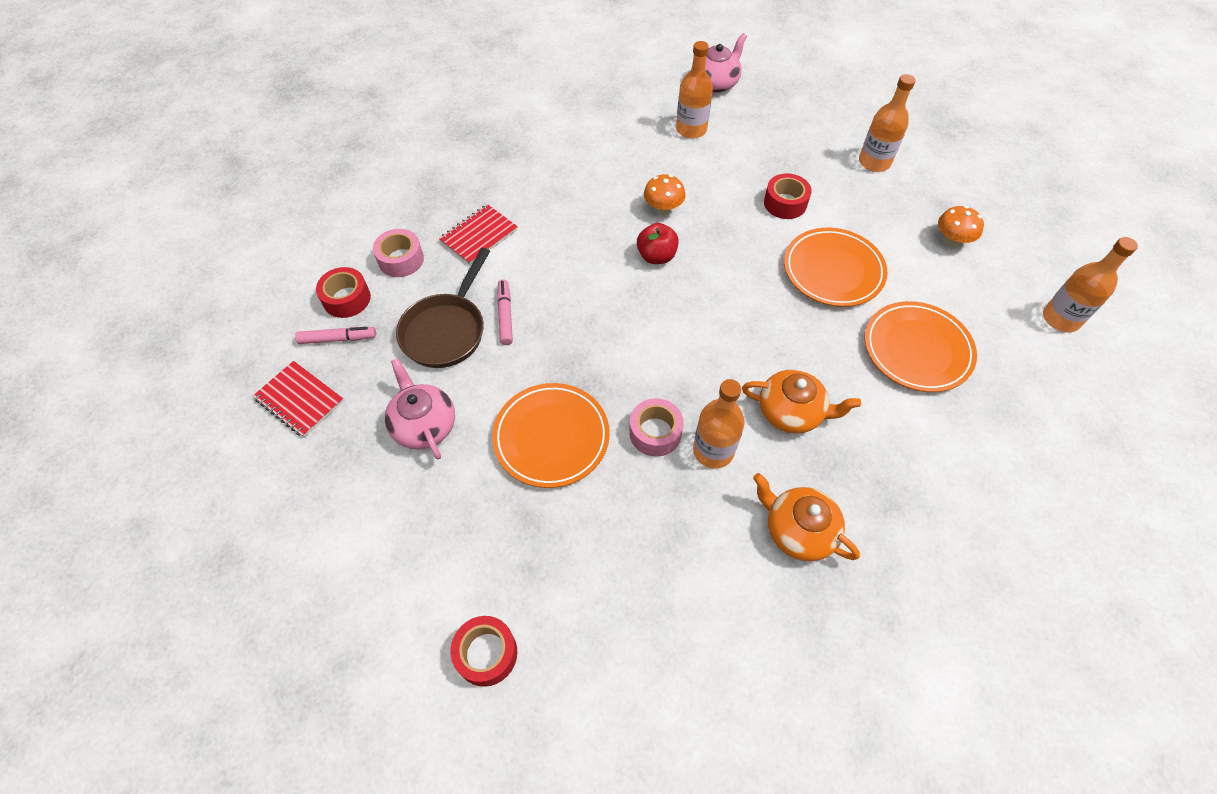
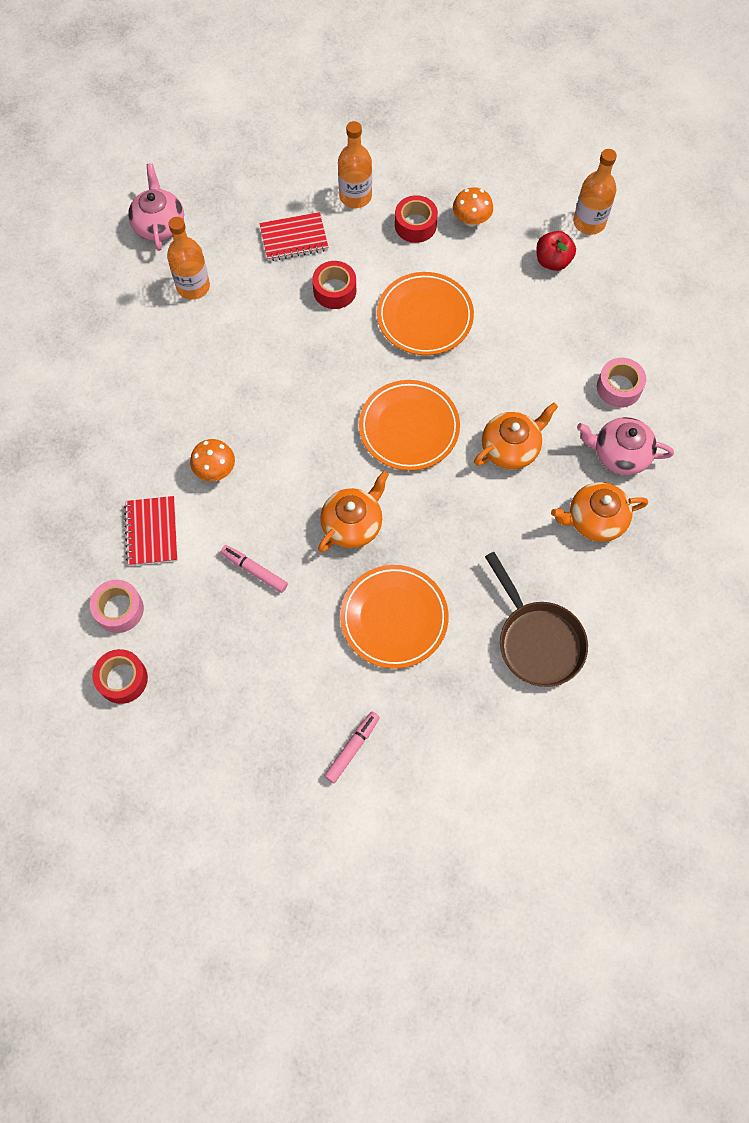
camera: 50 degrees left, 10 degrees up
red notebook [253,361,344,437] -> red notebook moved to [259,212,329,261]
pink marker [295,327,376,344] -> pink marker moved to [324,712,380,783]
pink teapot [385,358,455,460] -> pink teapot moved to [577,417,674,475]
brown pan [396,248,490,368] -> brown pan moved to [485,552,588,687]
red tape [450,616,517,687] -> red tape moved to [395,195,438,243]
pink tape [629,398,684,457] -> pink tape moved to [597,358,646,408]
red apple [637,223,679,264] -> red apple moved to [536,231,576,271]
orange mushroom [644,174,686,215] -> orange mushroom moved to [190,439,235,481]
orange bottle [693,379,745,468] -> none
orange plate [865,301,977,392] -> orange plate moved to [359,380,460,471]
none -> orange teapot [318,471,389,552]

